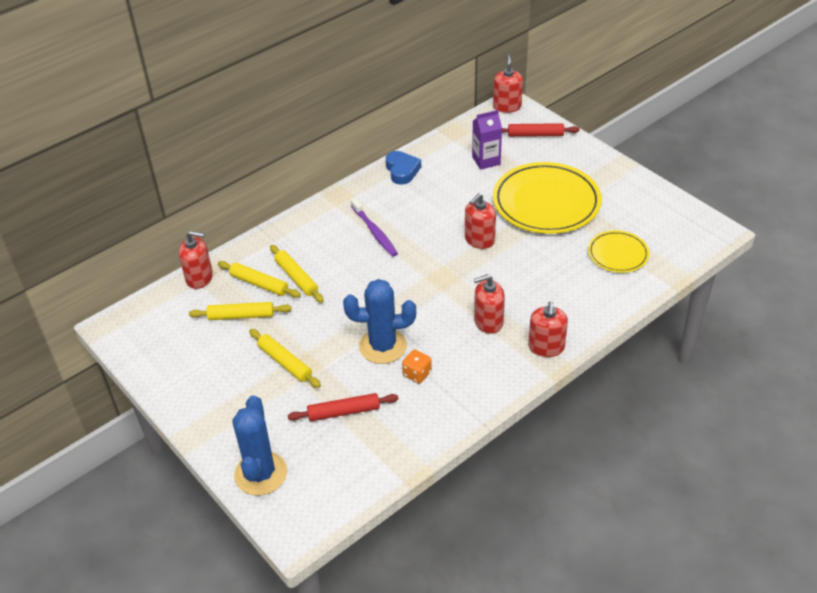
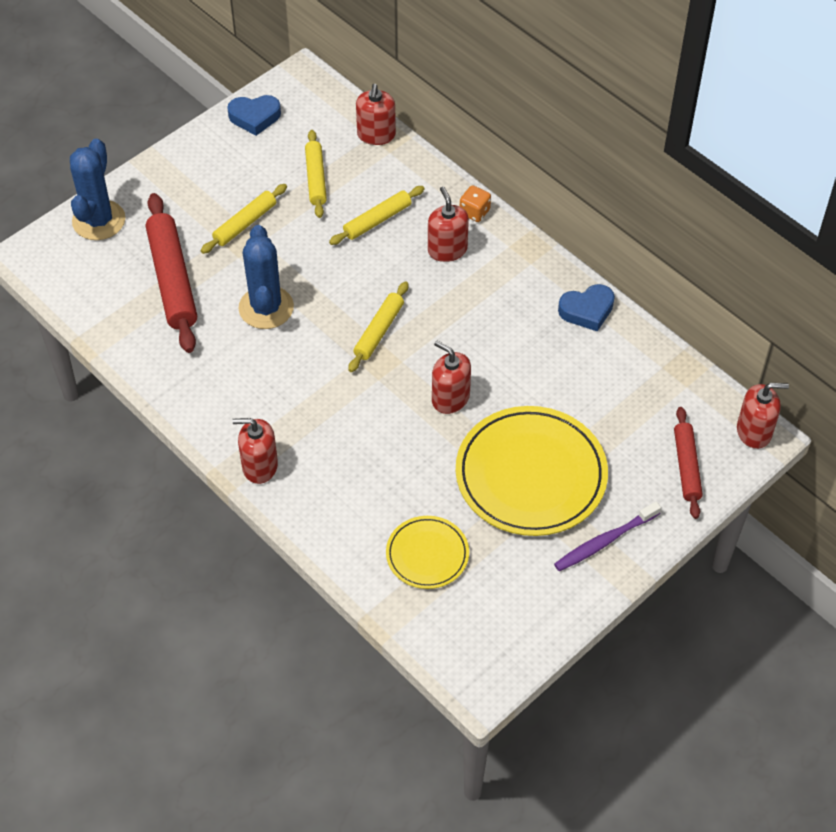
camera: 85 degrees right, 10 degrees up
yellow rolling pin [218,261,301,298] -> yellow rolling pin moved to [348,281,408,372]
blue cactus [232,395,287,496] -> blue cactus turned 75 degrees counterclockwise [70,139,125,240]
red rolling pin [288,393,399,421] -> red rolling pin [146,193,197,353], size x1.70
purple toothbrush [351,198,398,257] -> purple toothbrush moved to [554,502,661,571]
orange dice [402,349,432,384] -> orange dice moved to [460,185,491,222]
purple carton [472,110,502,170] -> none
red soap dispenser [474,274,505,334] -> red soap dispenser moved to [428,187,469,262]
none -> blue heart [227,95,281,136]

